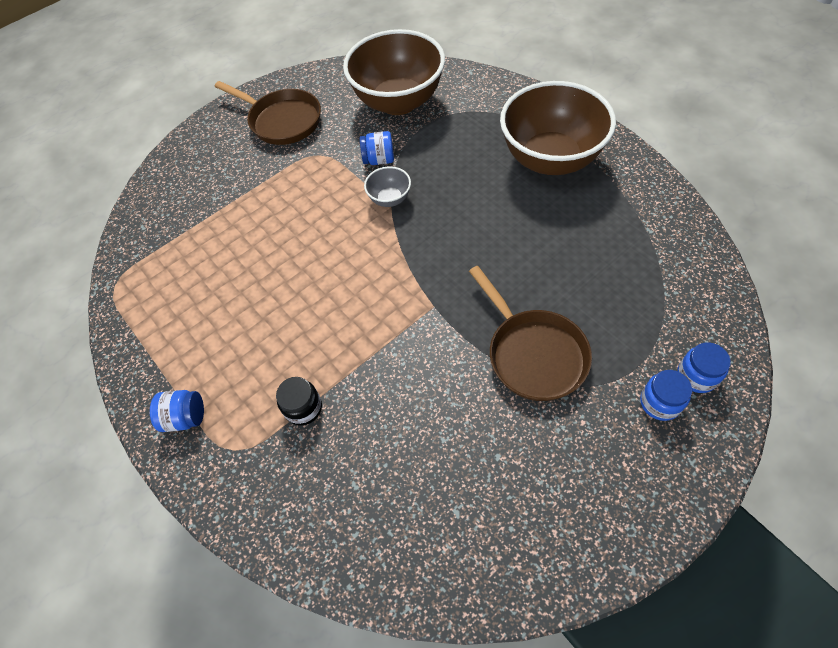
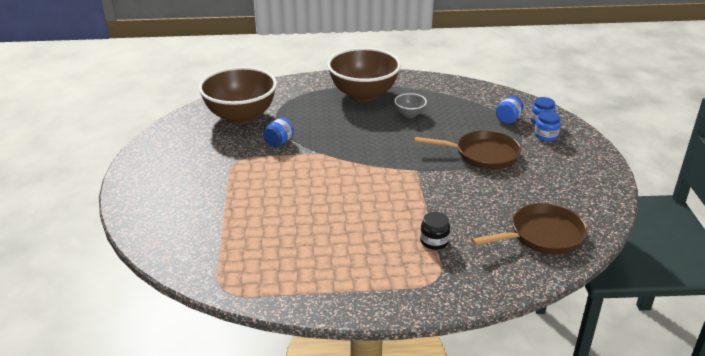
camera: 60 degrees left, 25 degrees down
blue jar [150,390,204,432] -> blue jar moved to [496,96,524,124]
brown pan [215,81,321,145] -> brown pan moved to [471,203,587,254]
grey bowl [364,166,411,207] -> grey bowl moved to [394,93,427,118]

